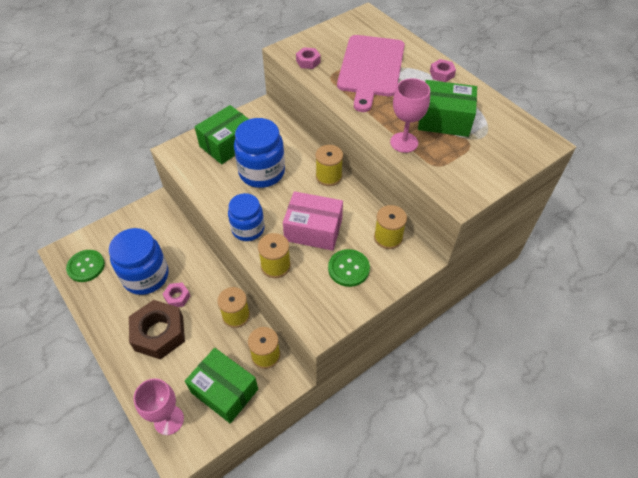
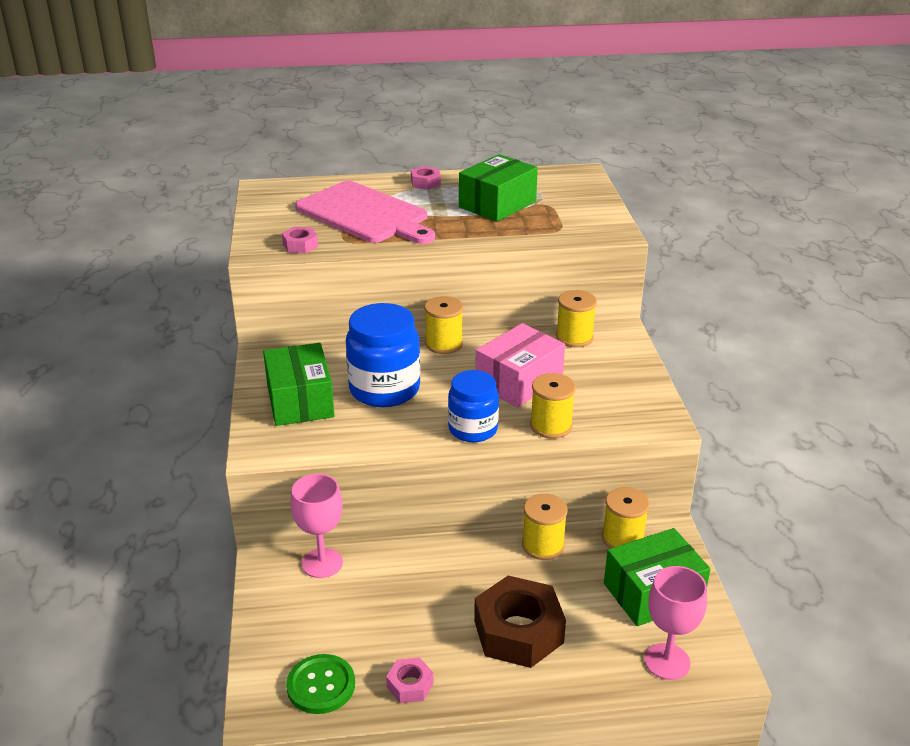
camera: 60 degrees left, 20 degrees down
blue jar [109,228,168,295] -> none
pink nut [163,282,190,307] -> pink nut moved to [386,658,433,703]
green button [328,249,370,287] -> none
pink goblet [390,78,430,153] -> pink goblet moved to [291,474,343,578]

